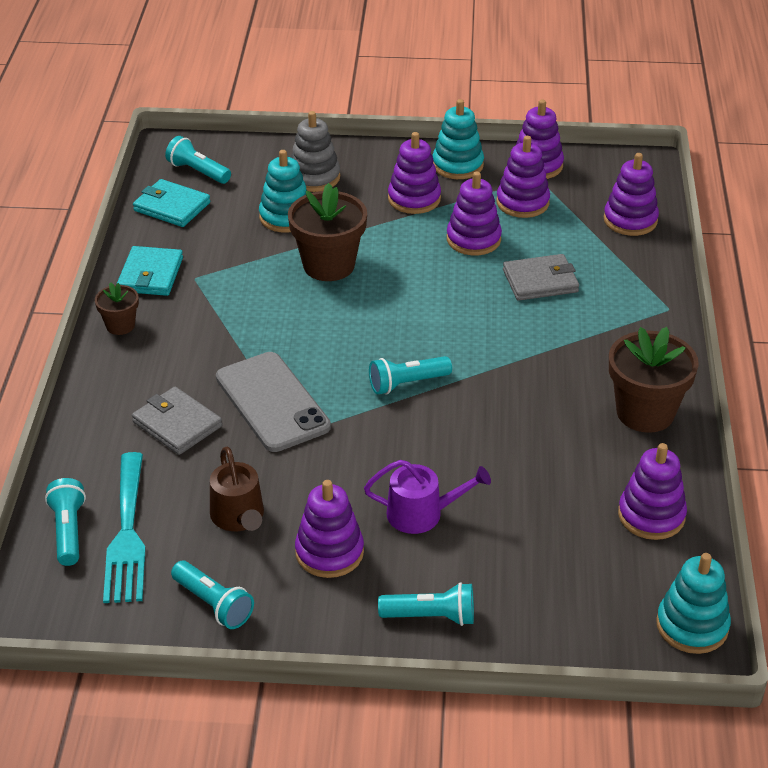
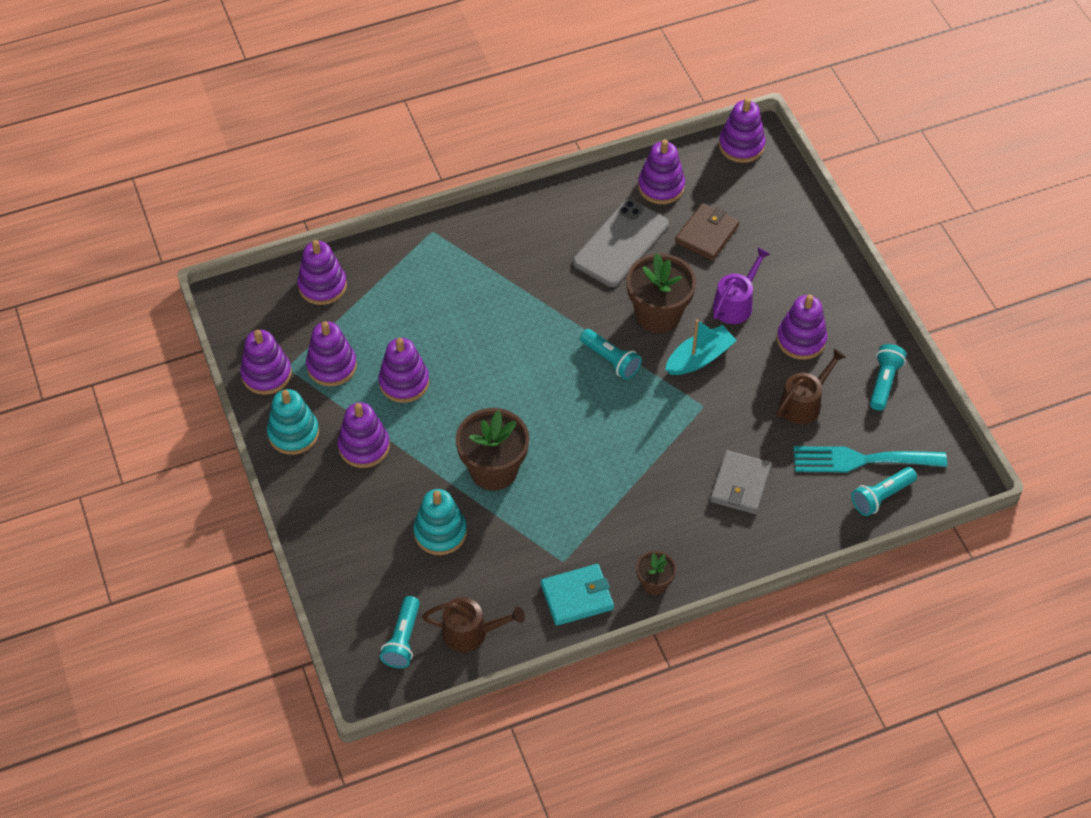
camera: 115 degrees left, 15 degrees up
turquoise fork [103,452,146,603] -> turquoise fork turned 150 degrees counterclockwise [793,446,947,472]
turquoise wallet [133,179,210,227] -> brown watering can [422,597,525,652]
grey phone [216,352,331,452] -> grey phone moved to [573,199,669,287]
grey stacking toy [291,111,340,192] -> none
purple watering can [364,460,491,534] -> purple watering can turned 60 degrees clockwise [713,247,770,324]
turquoise flashlight [378,582,474,626] -> none
grey wallet [503,254,579,301] -> none
brown flower pot [609,327,699,433] -> brown flower pot moved to [626,253,696,333]
turquoise stacking toy [656,553,731,654] -> purple stacking toy [719,98,766,163]
none -> turquoise boat [665,319,737,375]
none -> brown wallet [675,203,739,261]

